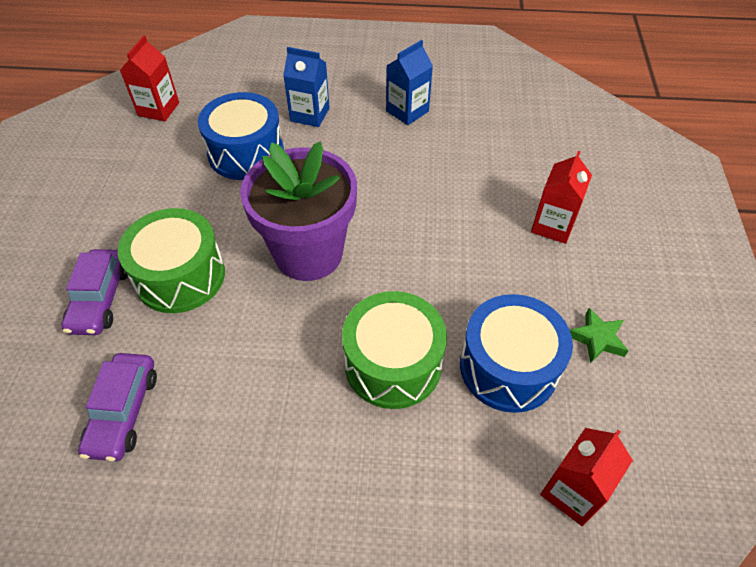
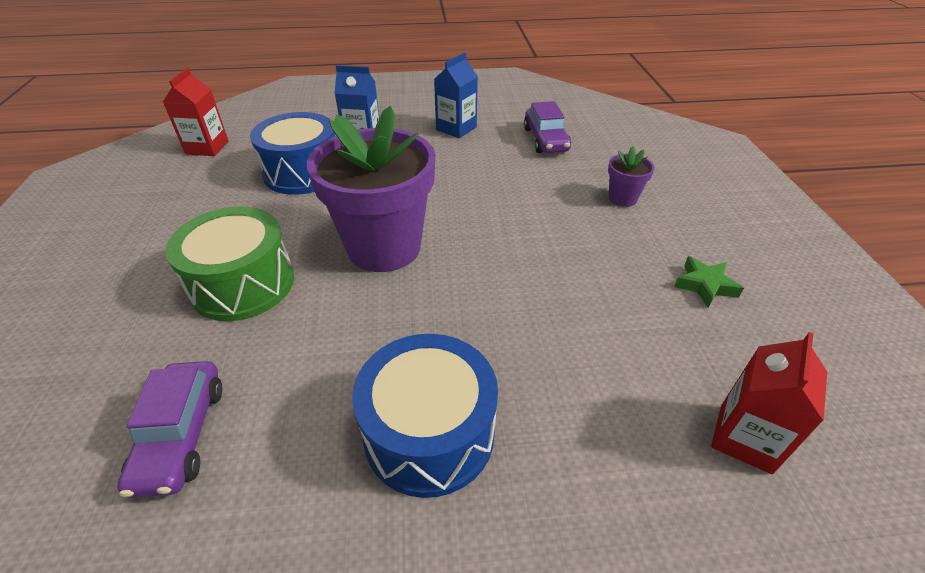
camera: 10 degrees left, 10 degrees down
purple car [61,249,128,335] -> purple car moved to [524,101,571,153]
green drum [342,291,447,409] -> none
blue drum [460,294,573,413] -> blue drum moved to [352,334,498,498]
red carton [531,151,592,244] -> purple flower pot [608,146,655,207]

